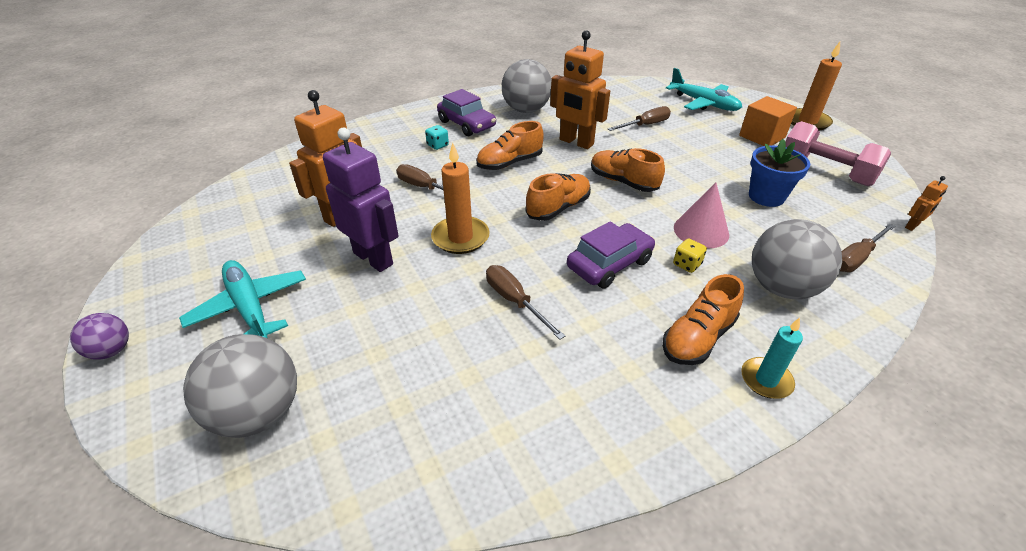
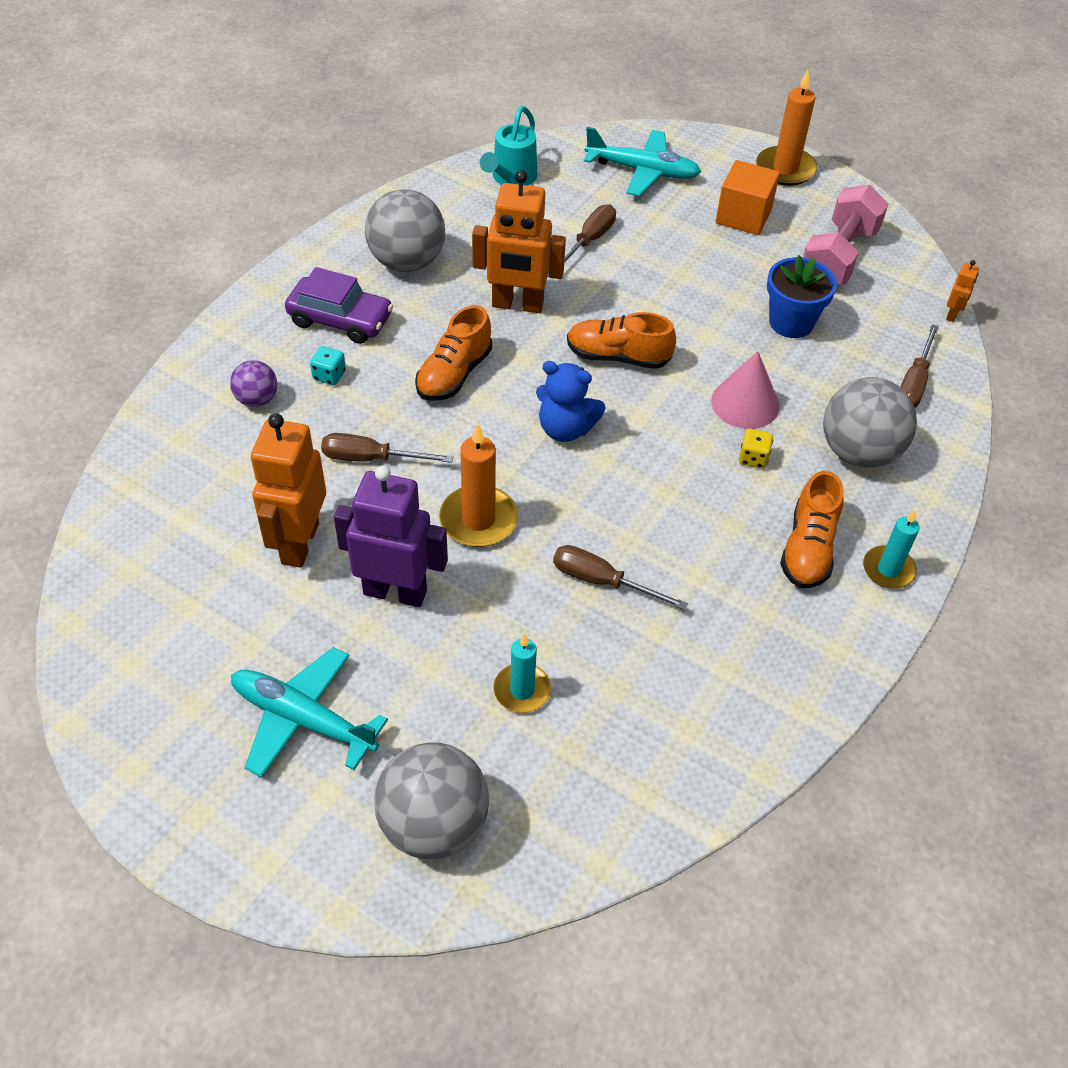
camera: 30 degrees left, 10 degrees up
purple ball [70,313,129,360] -> purple ball moved to [230,360,277,407]
orange shoe [526,173,591,221] -> blue teddy bear [536,361,606,442]
purple car [567,221,655,289] -> none
pink dumbbell [785,121,891,186] -> pink dumbbell turned 75 degrees counterclockwise [803,185,888,285]
none -> turquoise watering can [480,106,537,185]
none -> turquoise candle [494,634,551,713]

